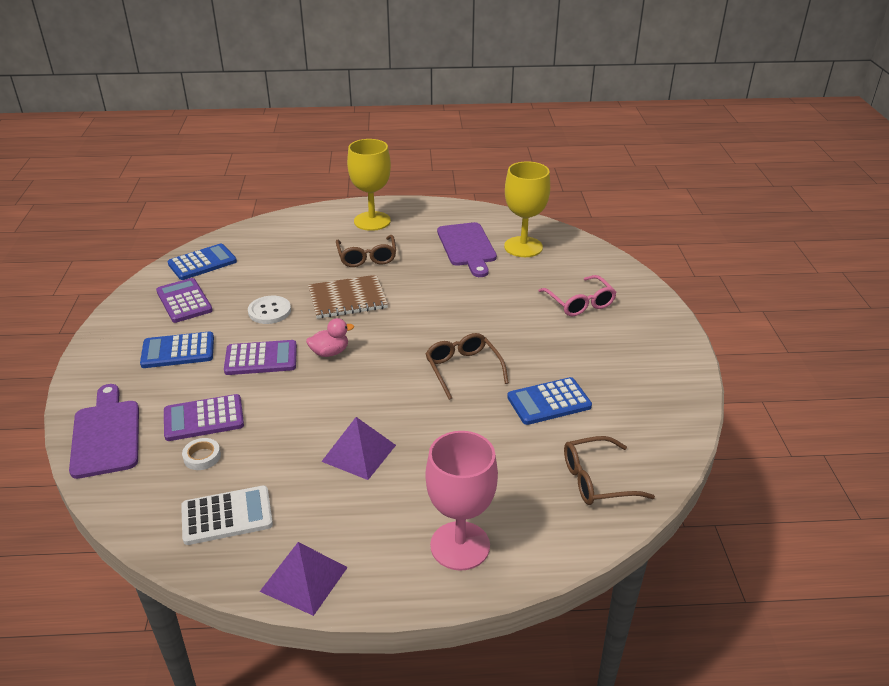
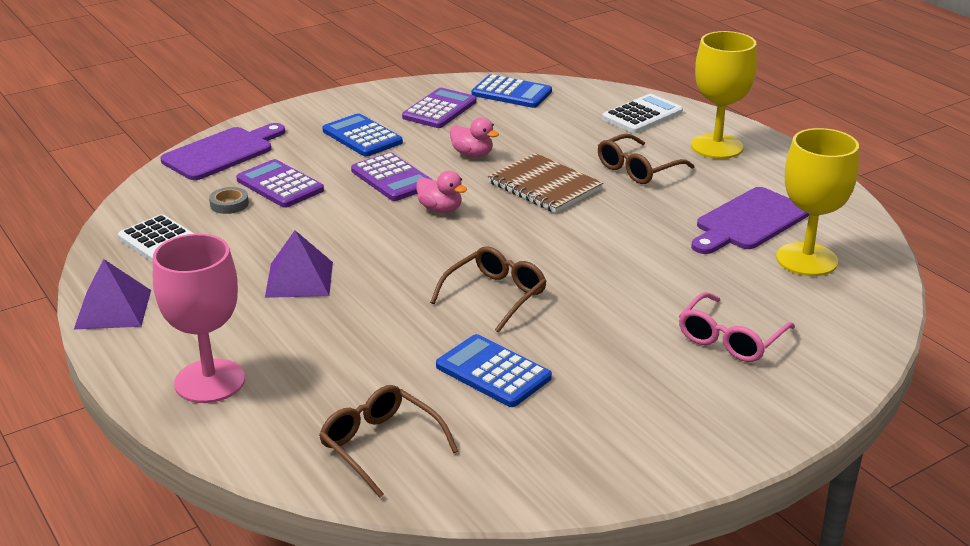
camera: 60 degrees right, 5 degrees down
white tape [182,438,221,470] -> grey tape [209,187,249,214]
white button [248,296,291,324] -> pink duck [450,117,499,157]
none -> white calculator [602,94,683,133]

